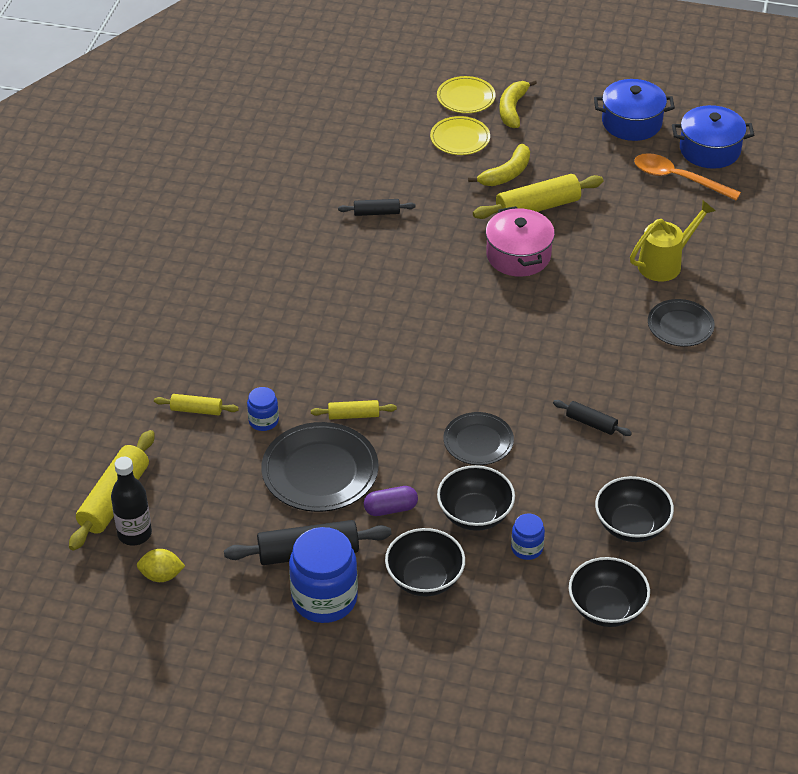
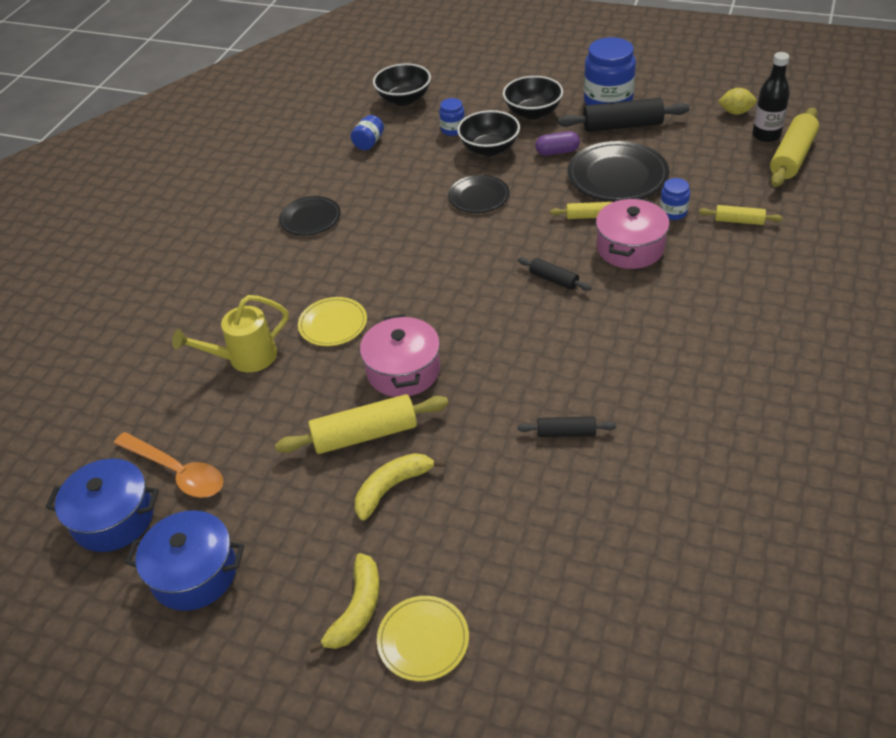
camera: 170 degrees left, 0 degrees up
yellow plate [430,116,490,155] -> yellow plate moved to [298,297,367,346]
black rolling pin [553,400,632,436] -> black rolling pin moved to [518,257,592,291]
black bowl [595,476,674,542] -> blue jar [351,115,384,150]
black plate [648,299,714,347] -> black plate moved to [279,196,341,236]
none -> pink pot [596,198,670,269]

